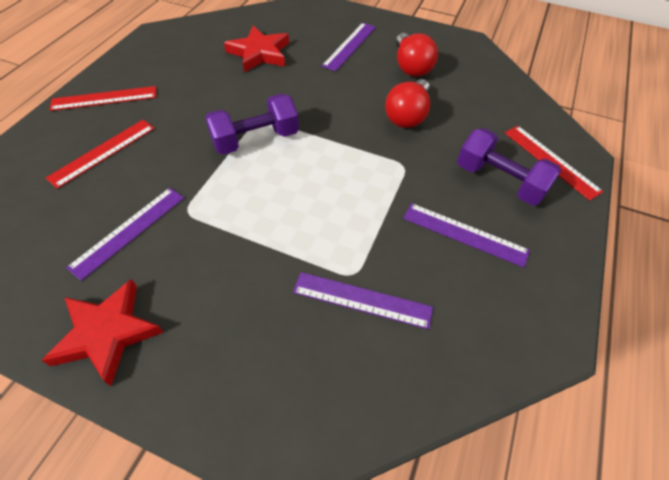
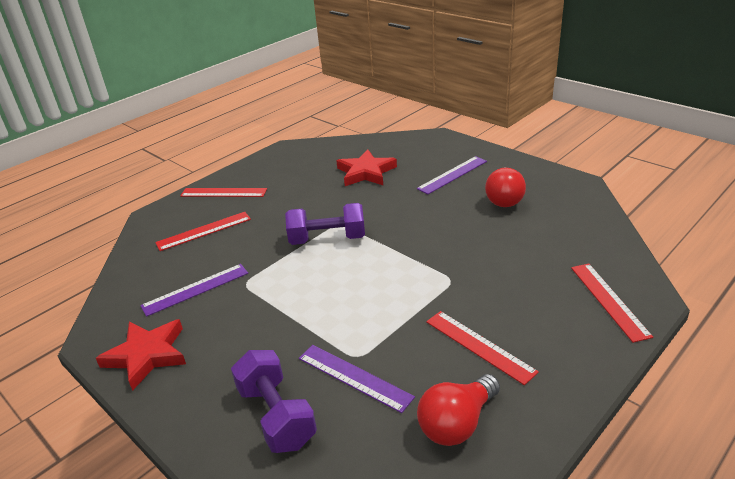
camera: 25 degrees right, 20 degrees down
red light bulb [385,79,430,128] -> red light bulb moved to [417,374,500,446]
purple ruler [403,203,530,267] -> red ruler [426,311,539,385]
purple dumbbell [457,128,562,206] -> purple dumbbell moved to [231,350,317,453]

